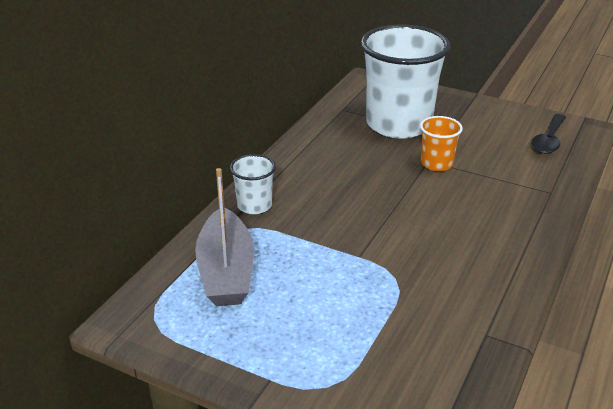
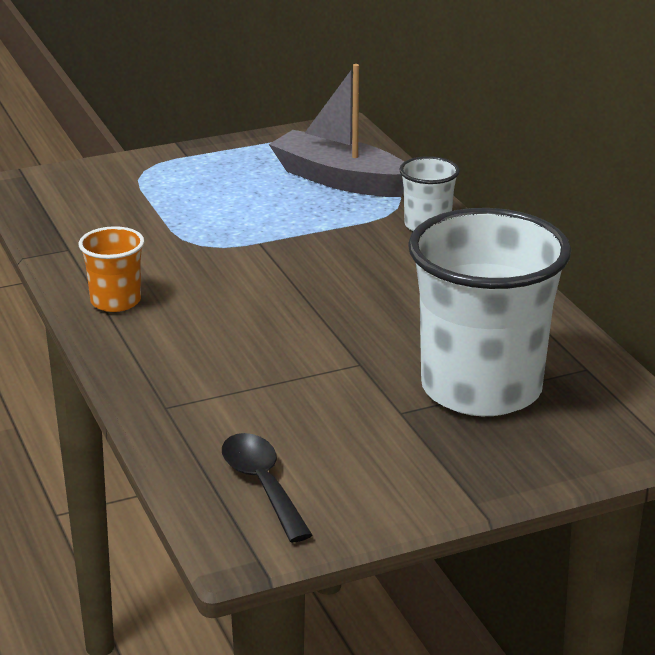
camera: 130 degrees right, 5 degrees down
orange cup [420,116,463,171] -> orange cup moved to [79,226,144,312]

